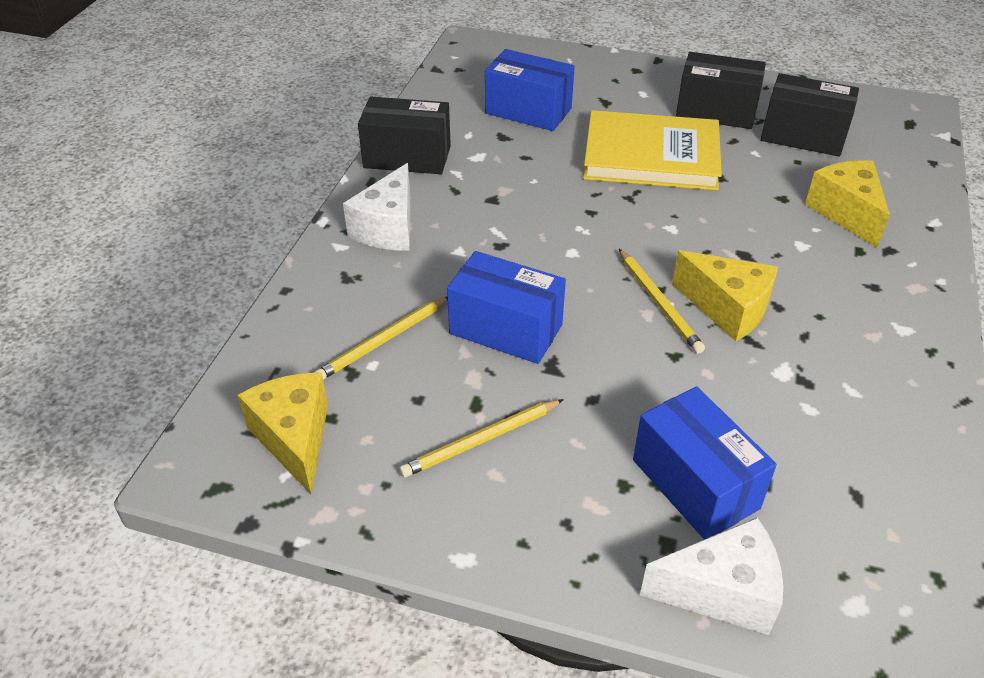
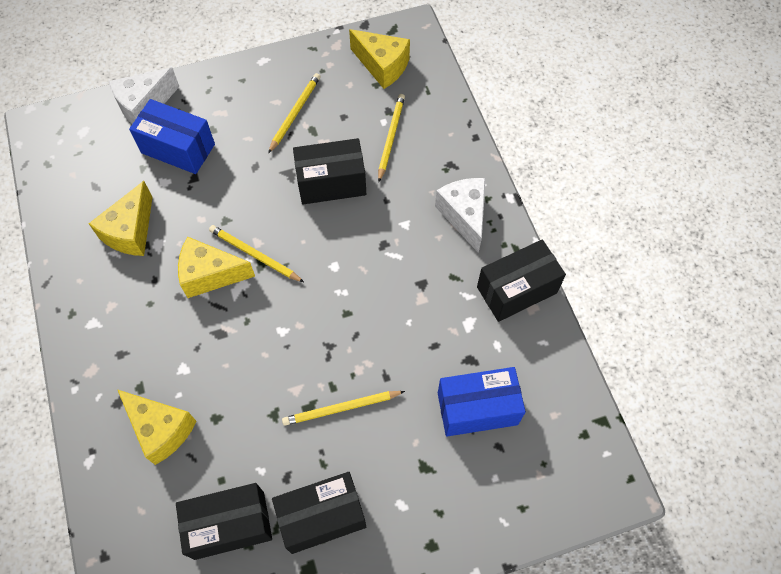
camera: 145 degrees right, 20 degrees up
blue box [447,251,566,364] -> black box [293,138,366,204]
yellow book [583,110,722,190] -> yellow pencil [282,391,405,426]
none -> yellow cheese [89,181,153,256]

